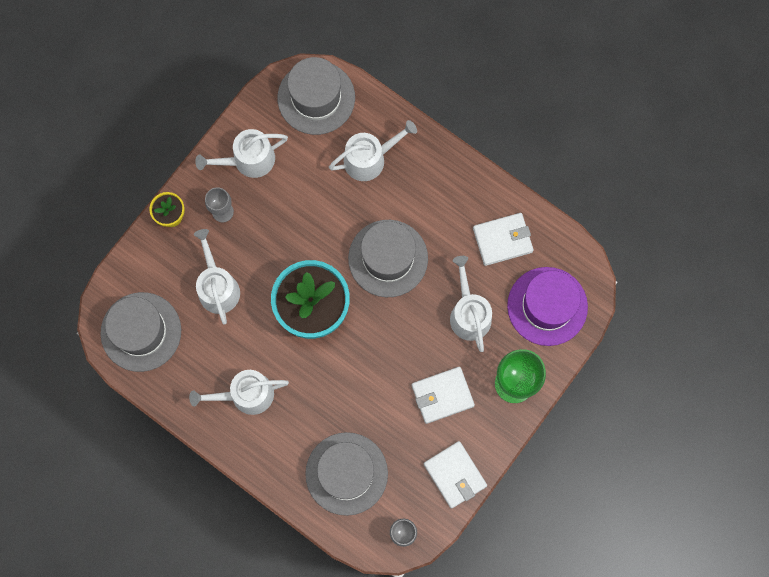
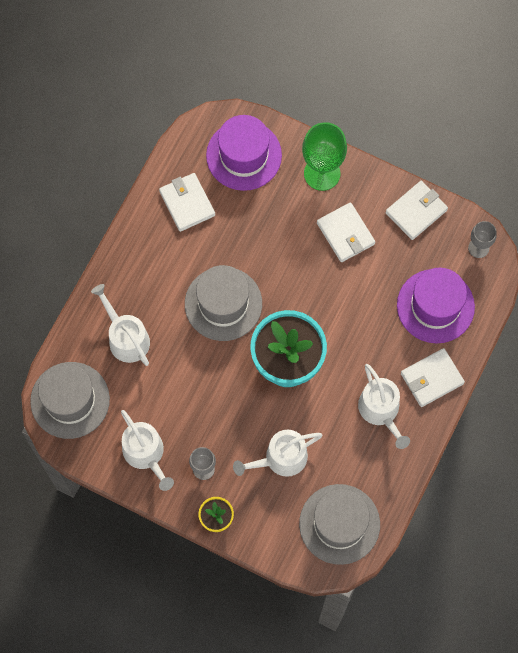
camera: 100 degrees left, 5 degrees down
grey hat [305,432,388,516] -> purple hat [397,268,475,343]
white watering can [450,256,492,352] -> none
none -> white wallet [401,348,465,407]

